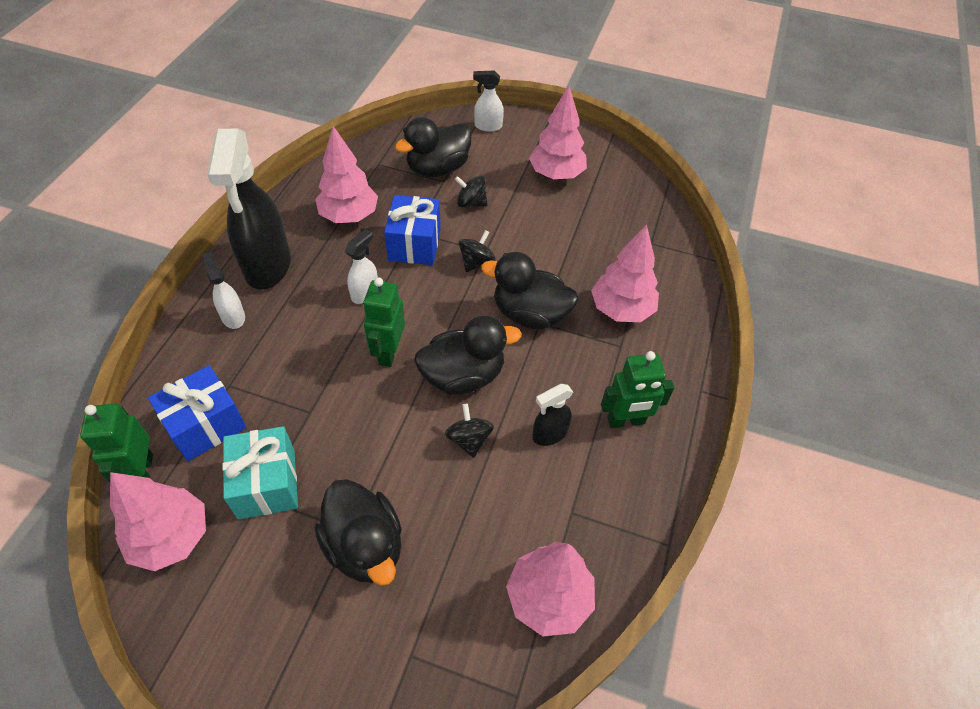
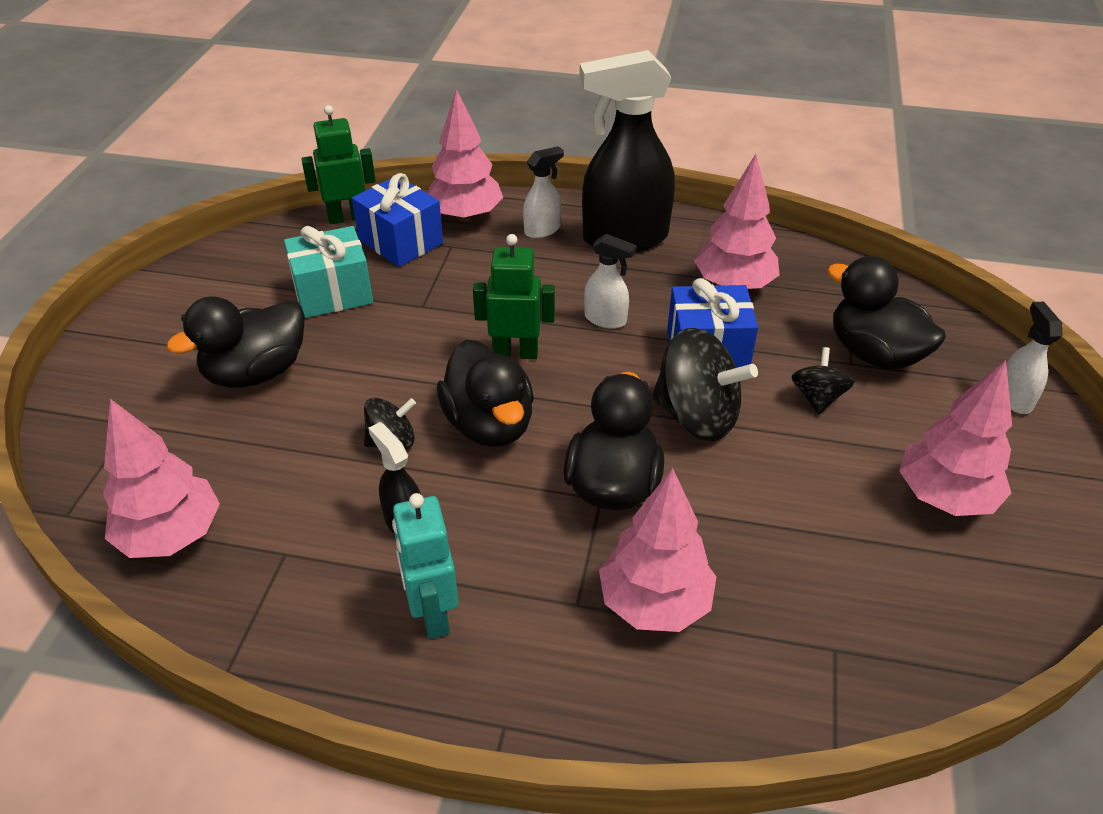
camera: 85 degrees right, 10 degrees down
pink tree [110,472,206,571] -> pink tree moved to [428,89,503,222]
black spinning top [459,230,496,272] -> black spinning top [652,328,758,441], size x1.82
green robot [601,351,674,428] -> turquoise robot [392,493,459,639]

